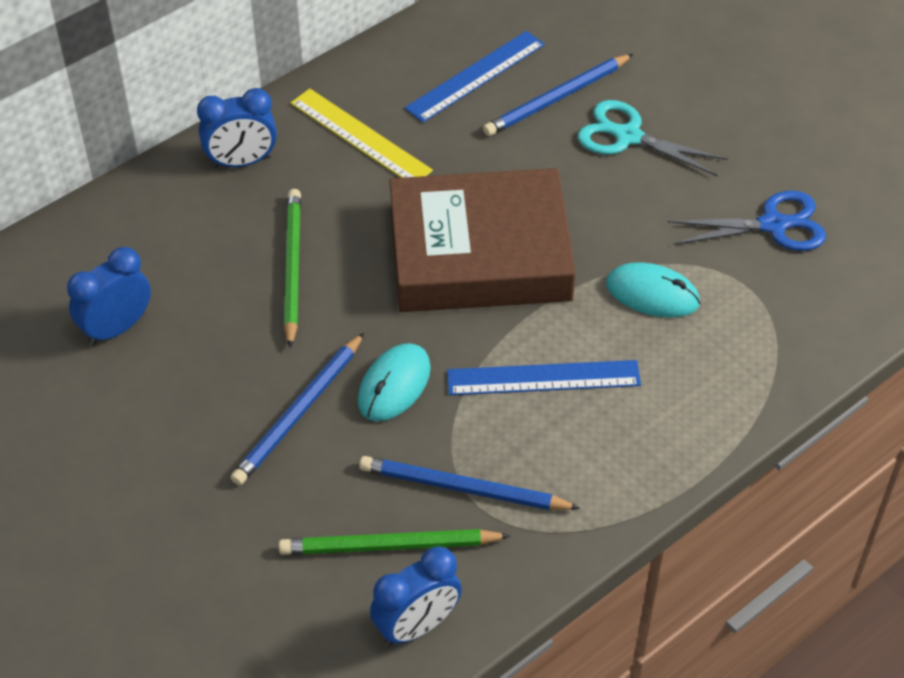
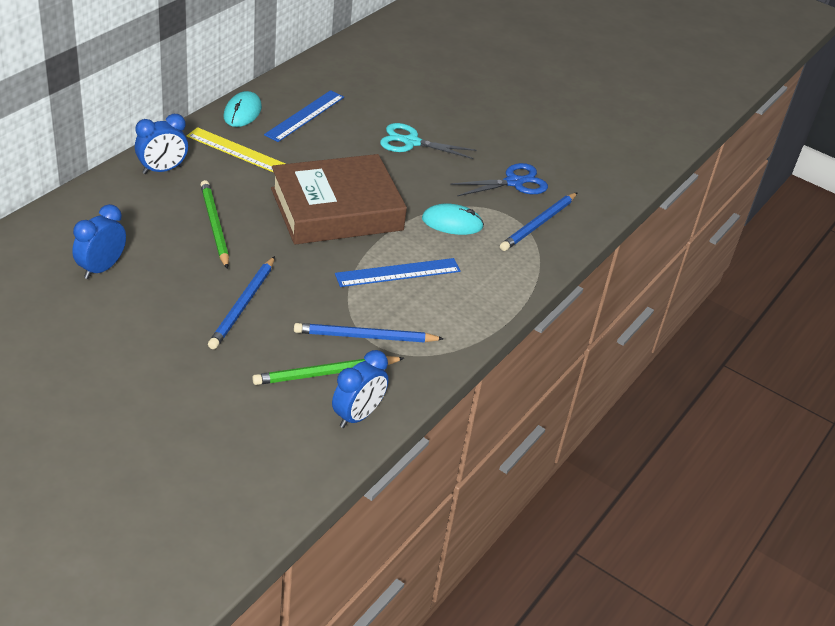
camera: 20 degrees left, 10 degrees down
turquoise mouse [358,343,431,421] -> turquoise mouse moved to [224,91,262,127]
blue pencil [483,54,633,136] -> blue pencil moved to [500,192,578,251]

